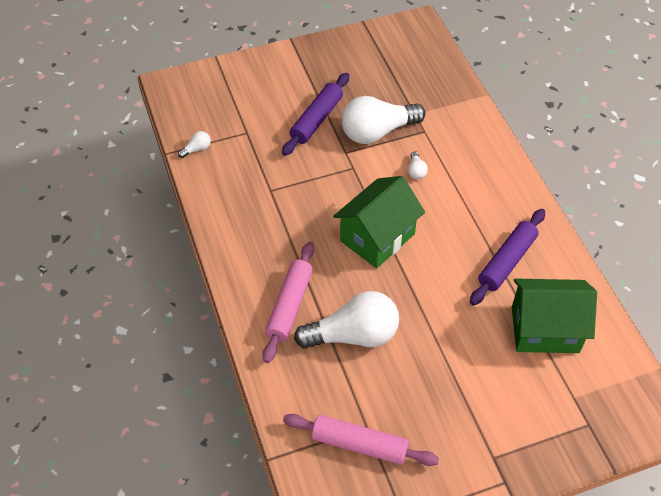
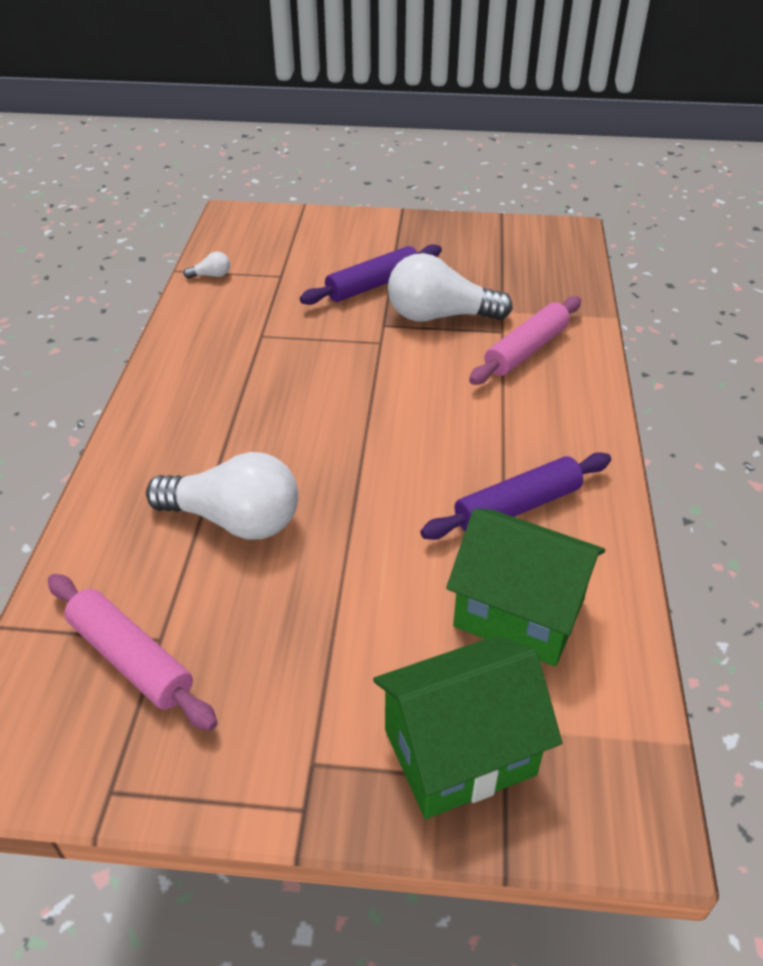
camera: 25 degrees right, 10 degrees down
pink rolling pin [263,242,314,363] -> pink rolling pin moved to [469,296,581,385]
green house [333,176,425,268] -> green house moved to [373,635,562,819]
white light bulb [408,151,428,179] -> none

